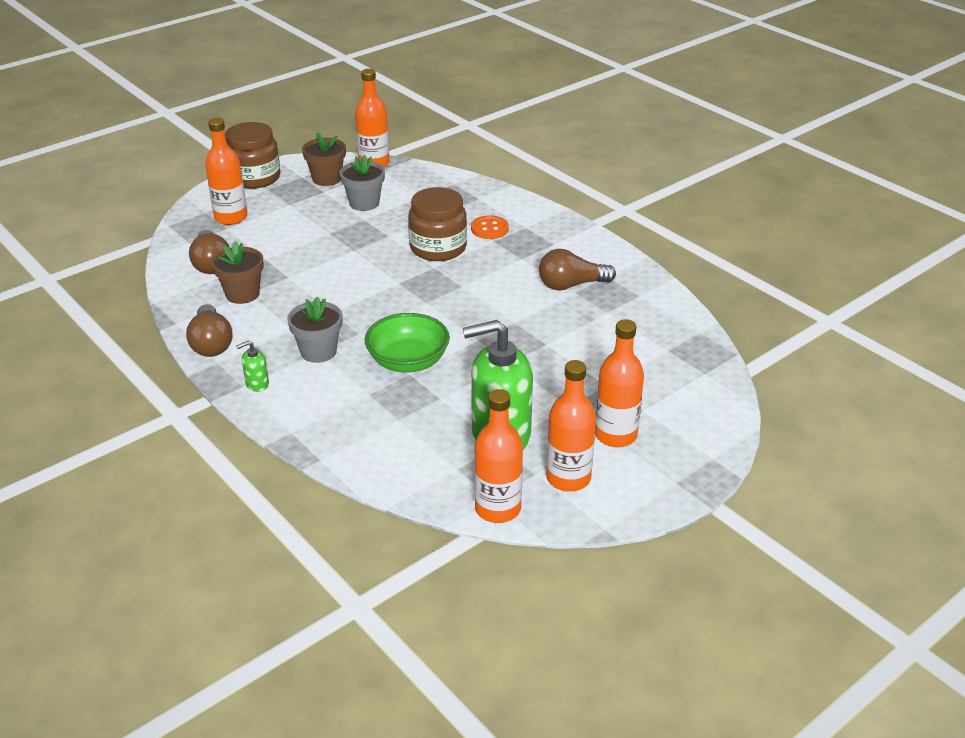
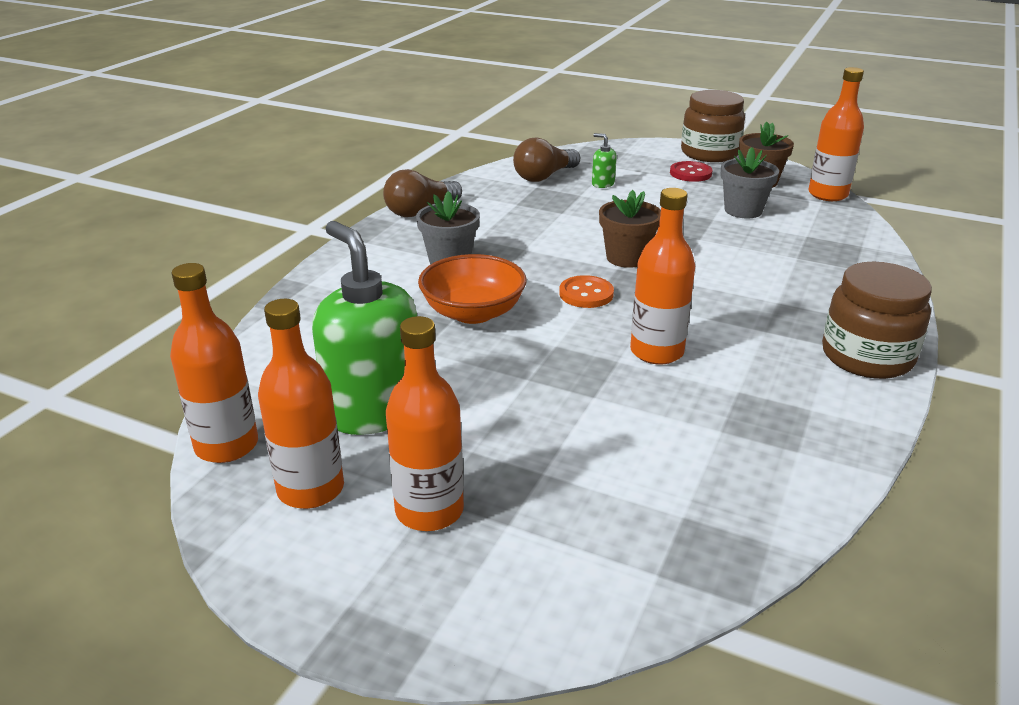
camera: 65 degrees right, 5 degrees down
orange bottle [205,118,248,225] -> orange bottle moved to [630,188,695,365]
brown flower pot [211,241,264,304] -> brown flower pot moved to [599,190,661,268]
green soap dispenser [236,340,269,392] -> green soap dispenser moved to [592,133,617,188]
green bowl [365,313,450,373] -> orange bowl [418,254,527,324]
brown jar [408,187,467,261] -> brown jar moved to [822,262,932,379]
orange button [471,215,509,239] -> orange button moved to [559,275,614,308]
brown light bulb [539,249,616,291] -> none
none -> red button [670,161,712,182]

